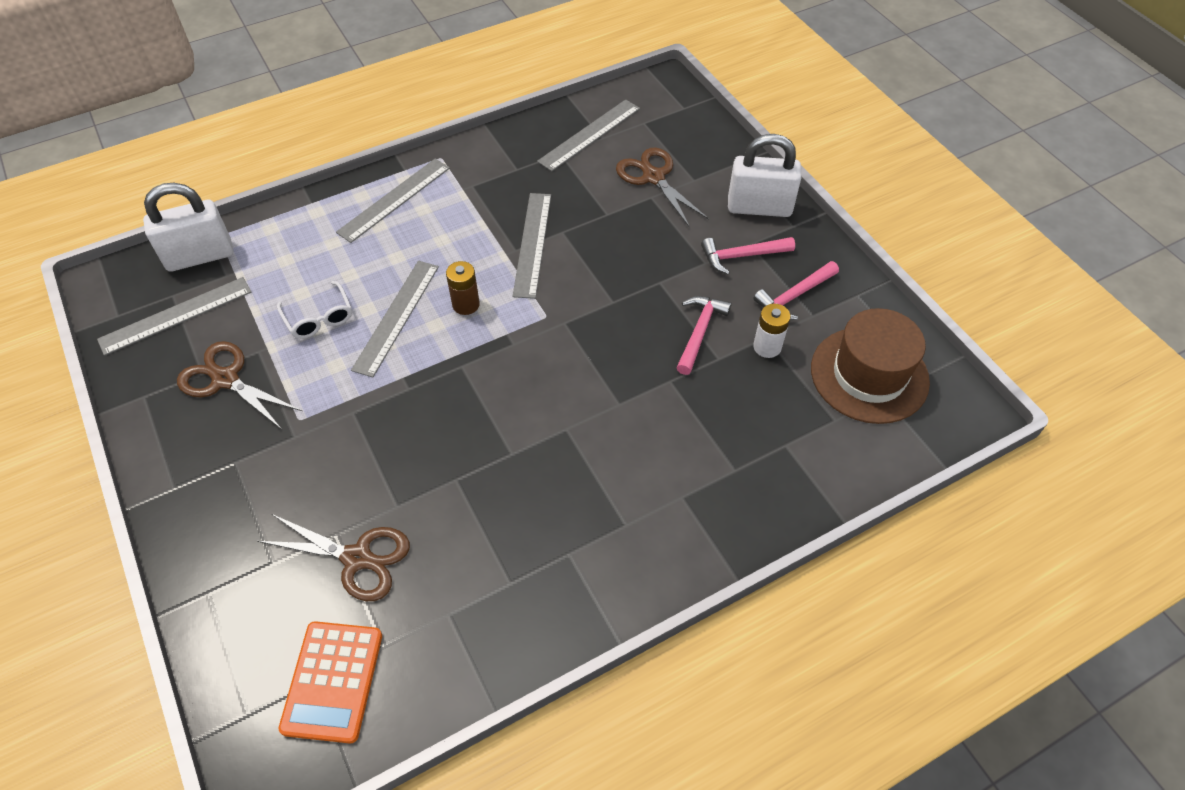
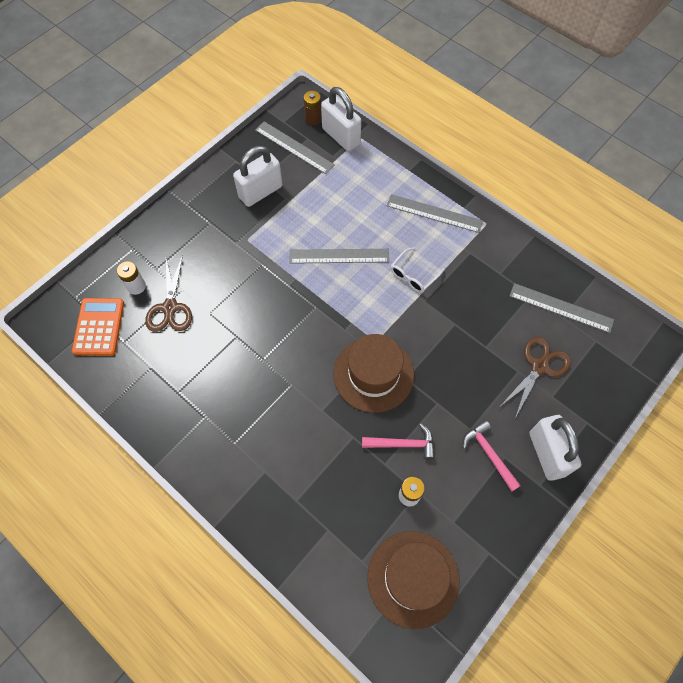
camera: 70 degrees right, 10 degrees up
brown scissors [177,341,302,429] -> white padlock [233,146,282,207]
white glasses [277,281,352,339] -> white glasses moved to [391,248,445,293]
orange calculator [279,621,382,743] -> orange calculator turned 105 degrees clockwise [72,298,124,356]
brown battery [446,261,480,315] -> brown battery moved to [304,91,322,125]
grey ruler [512,193,551,299] -> none
pink hammer [753,261,839,320] -> none
none -> white battery [117,261,146,295]
none -> brown hat [334,334,414,413]

